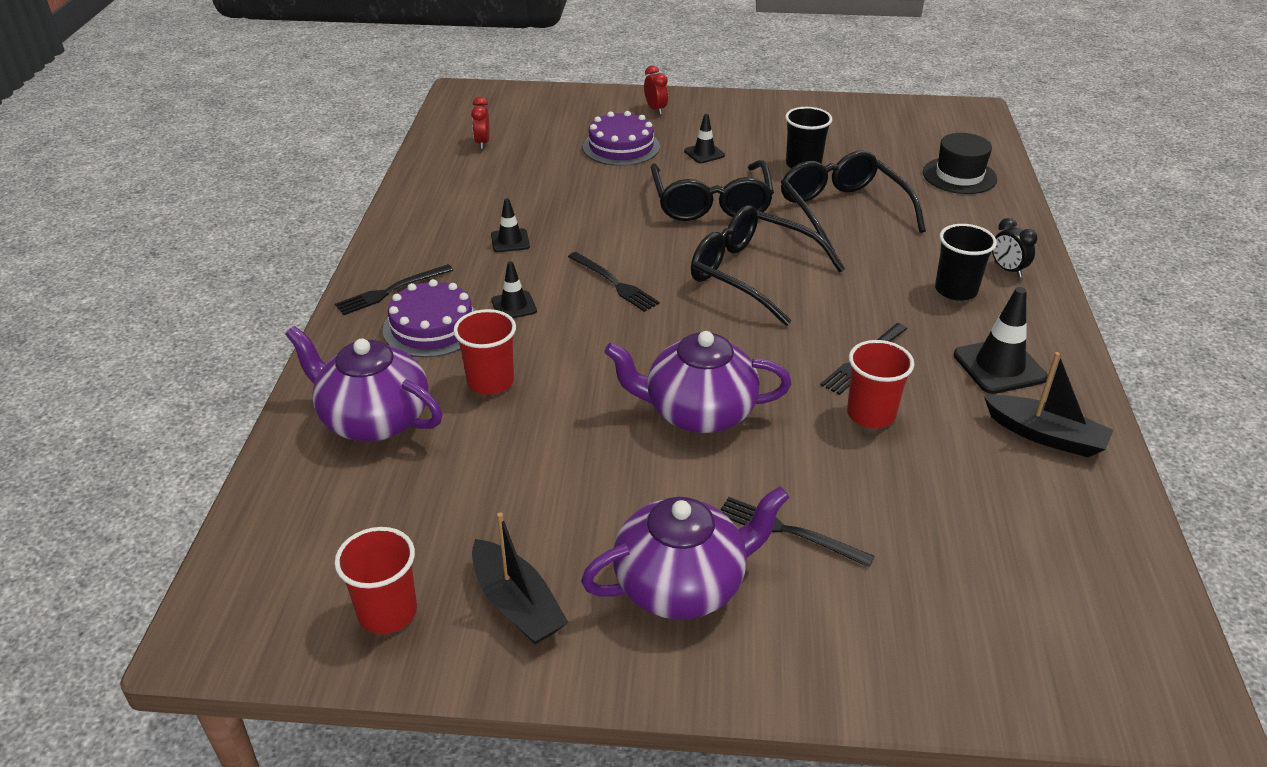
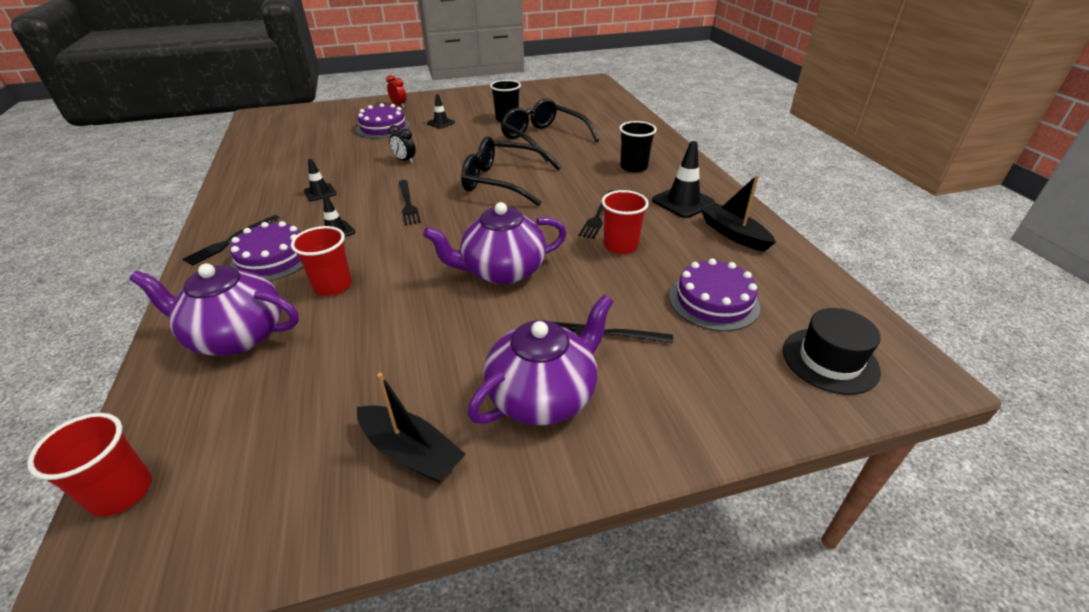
camera: 20 degrees left, 0 degrees up
red cup [334,527,417,634] -> red cup moved to [27,413,152,517]
red clock [471,97,490,149] -> none
black fork [568,252,660,312] -> black fork turned 45 degrees clockwise [399,180,421,226]
black glasses [651,160,774,221] -> none
black hat [923,133,997,194] -> black hat moved to [783,308,881,395]
black boat [984,352,1113,457] -> black boat turned 135 degrees counterclockwise [701,175,776,252]
black clock [992,218,1037,277] -> black clock moved to [388,125,416,163]
none -> purple cake [669,259,760,331]

